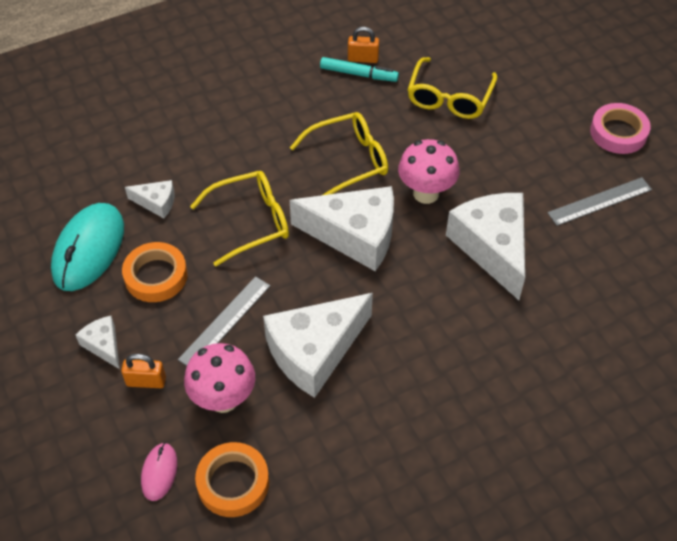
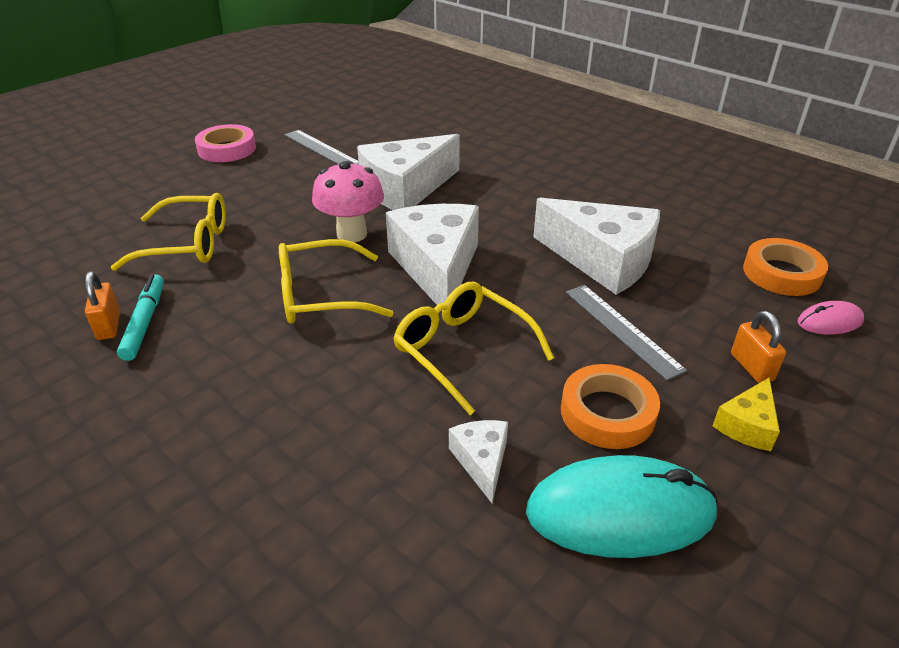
camera: 110 degrees left, 15 degrees down
white cheese [76,316,120,369] -> yellow cheese [713,378,780,451]
grey ruler [178,276,270,366] -> grey ruler turned 45 degrees clockwise [566,285,687,380]
pink mushroom [184,343,255,413] -> none
yellow glasses [290,112,388,195] -> yellow glasses turned 60 degrees counterclockwise [279,239,393,324]

